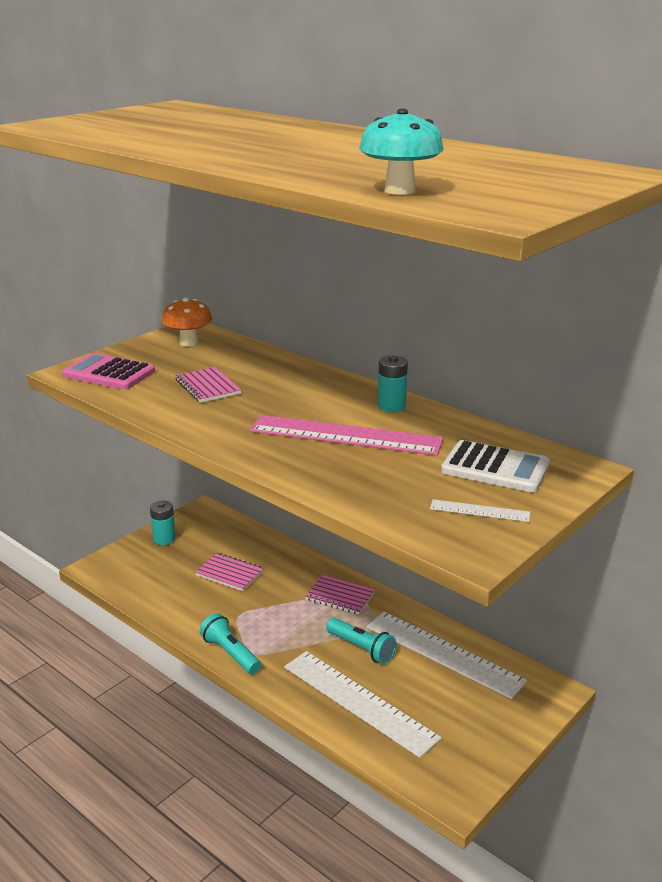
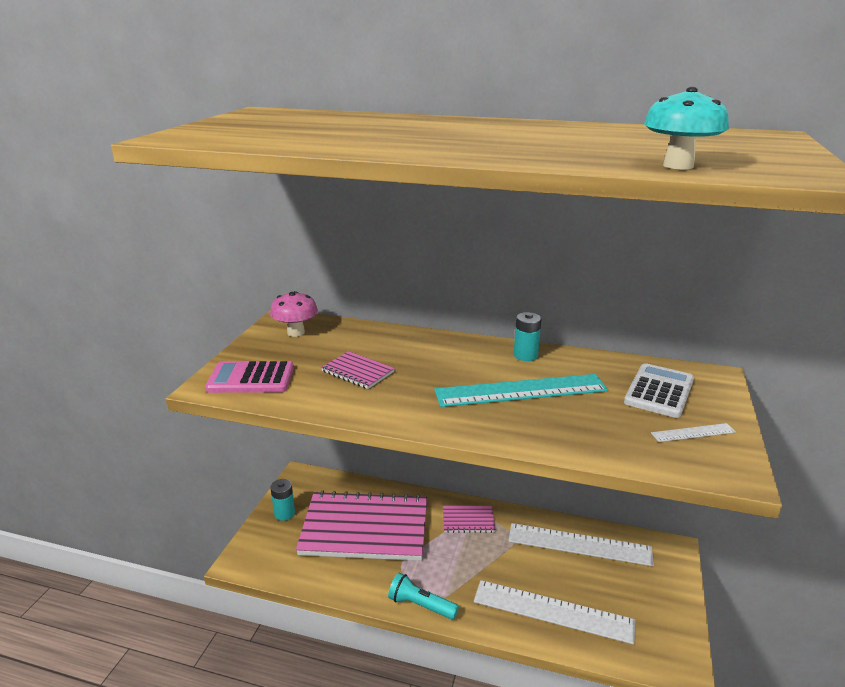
camera: 25 degrees left, 0 degrees up
orange mushroom [162,298,212,347] -> pink mushroom [270,291,318,337]
pink notebook [195,553,264,591] -> pink notebook [296,491,427,561], size x2.35
pink ruler [250,415,444,455] -> turquoise ruler [434,374,608,407]
turquoise flashlight [326,618,397,664] -> none
white calculator [441,440,550,492] -> white calculator turned 60 degrees counterclockwise [624,363,694,418]

